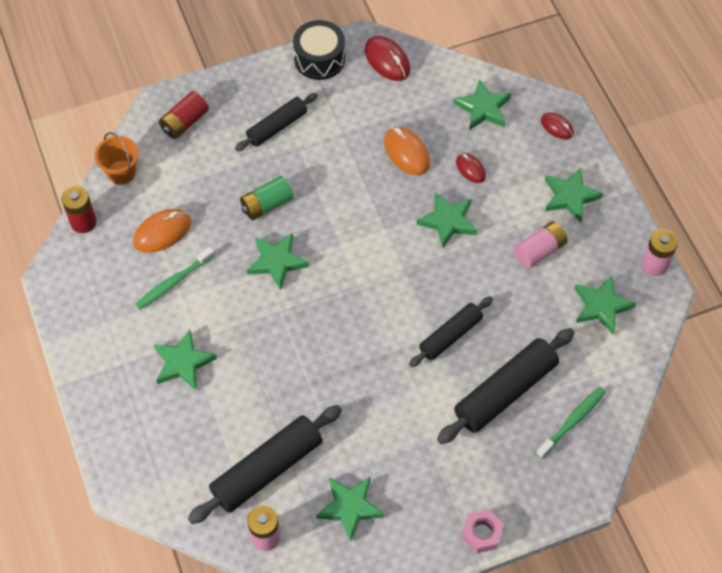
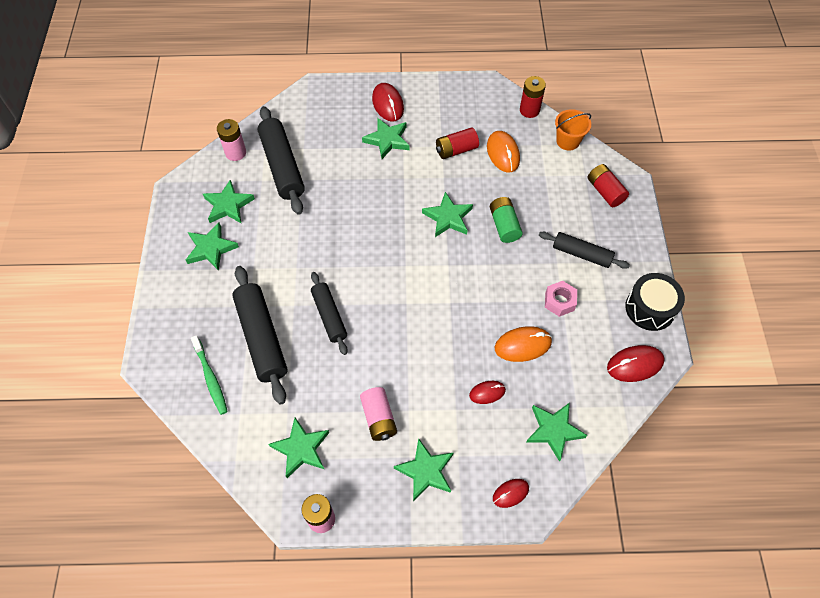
camera: 110 degrees right, 0 degrees up
green toothbrush [135,247,215,310] -> red battery [436,127,479,159]
black rolling pin [235,93,318,151] -> black rolling pin turned 45 degrees counterclockwise [539,232,630,269]
green star [417,193,477,249] -> green star moved to [186,223,239,271]
pink nut [462,509,504,553] -> pink nut moved to [545,281,577,317]
none -> red mouse [372,83,404,122]

